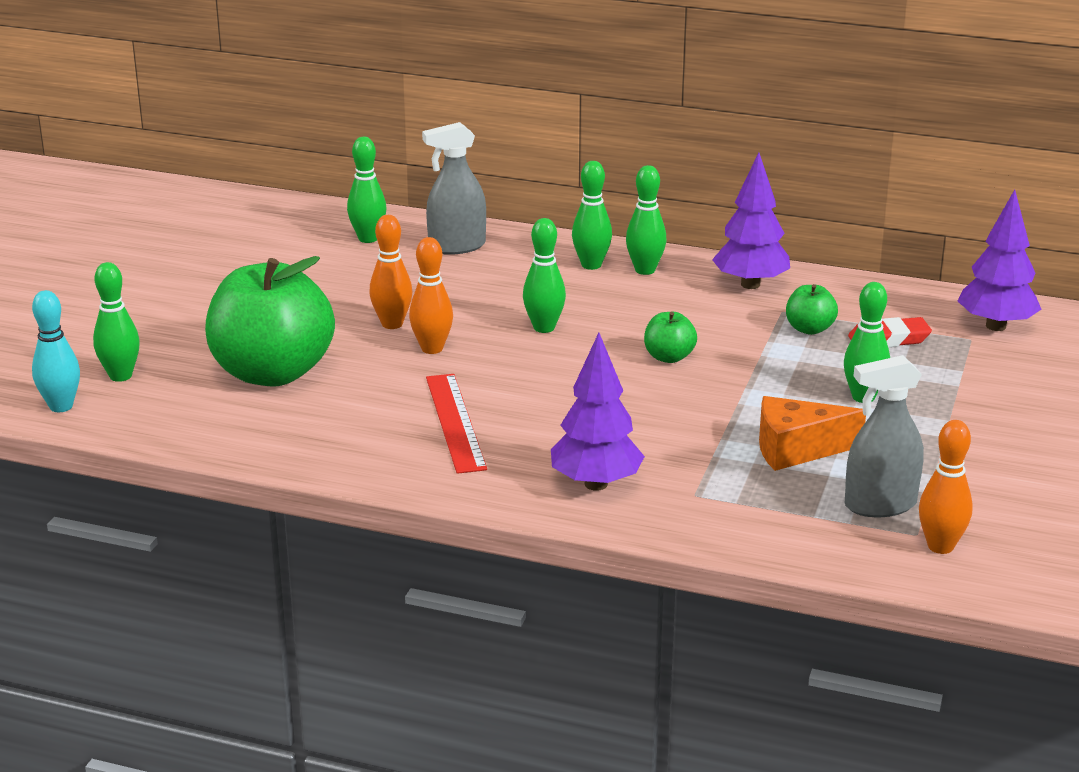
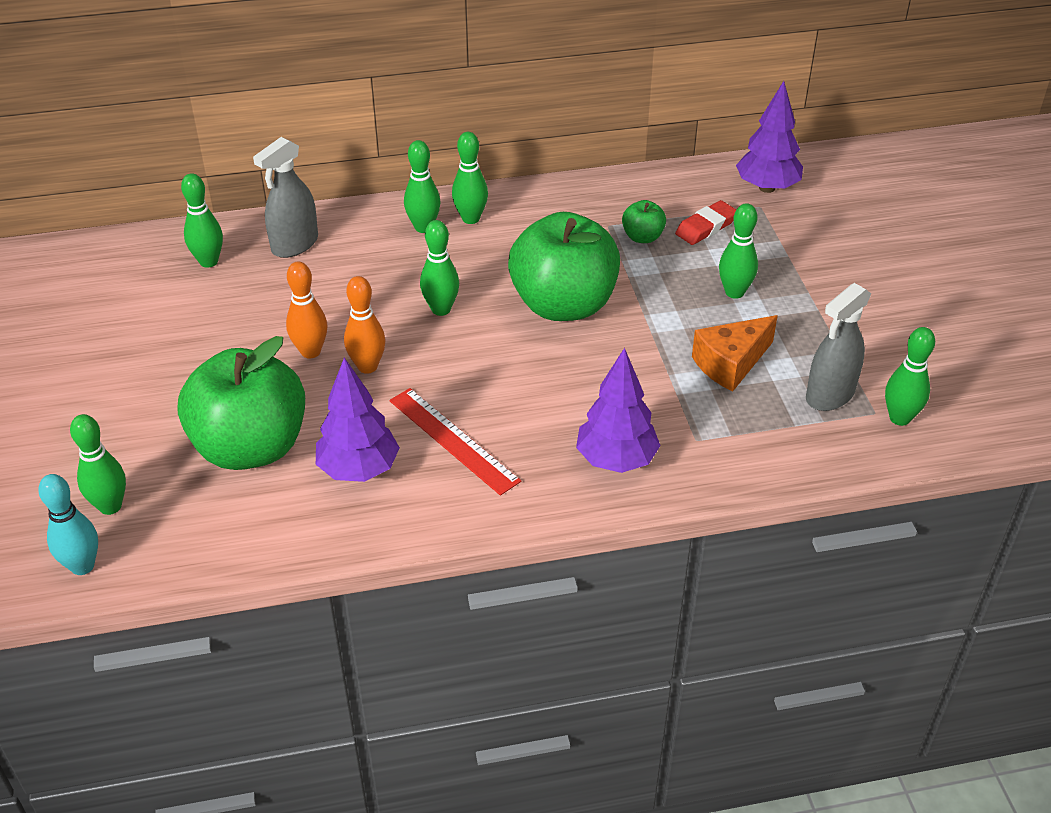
camera: 30 degrees left, 15 degrees up
green apple [644,312,697,363] -> green apple [508,212,620,321], size x2.36
purple tree [712,153,790,289] -> purple tree moved to [316,357,400,482]
orange bowling pin [919,420,973,554] -> green bowling pin [885,327,935,426]

